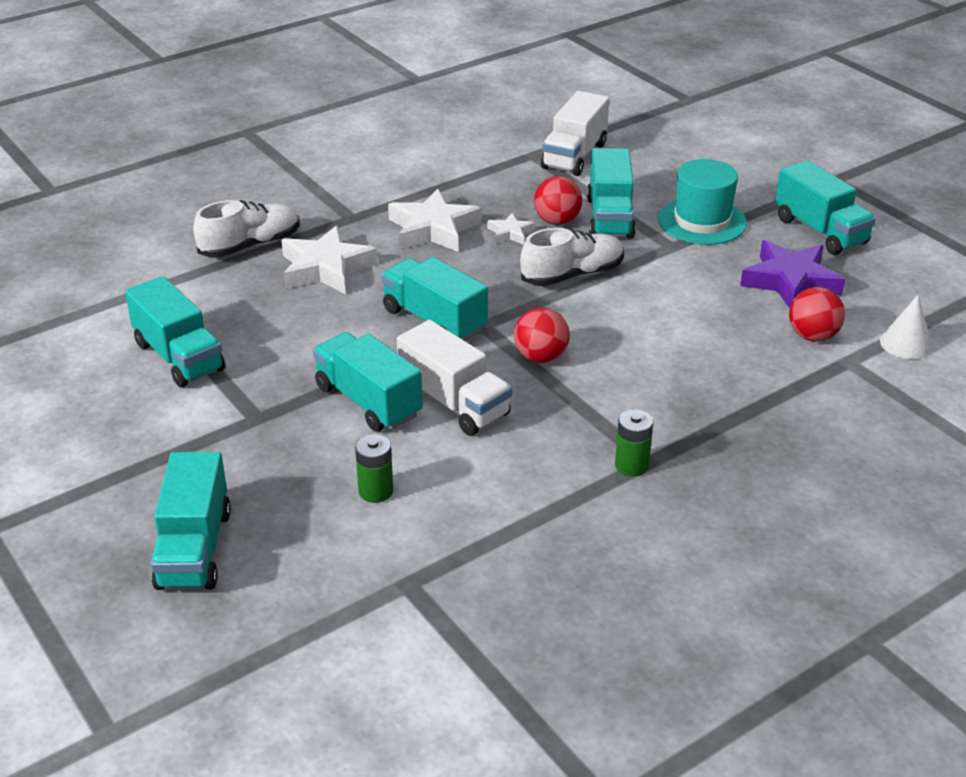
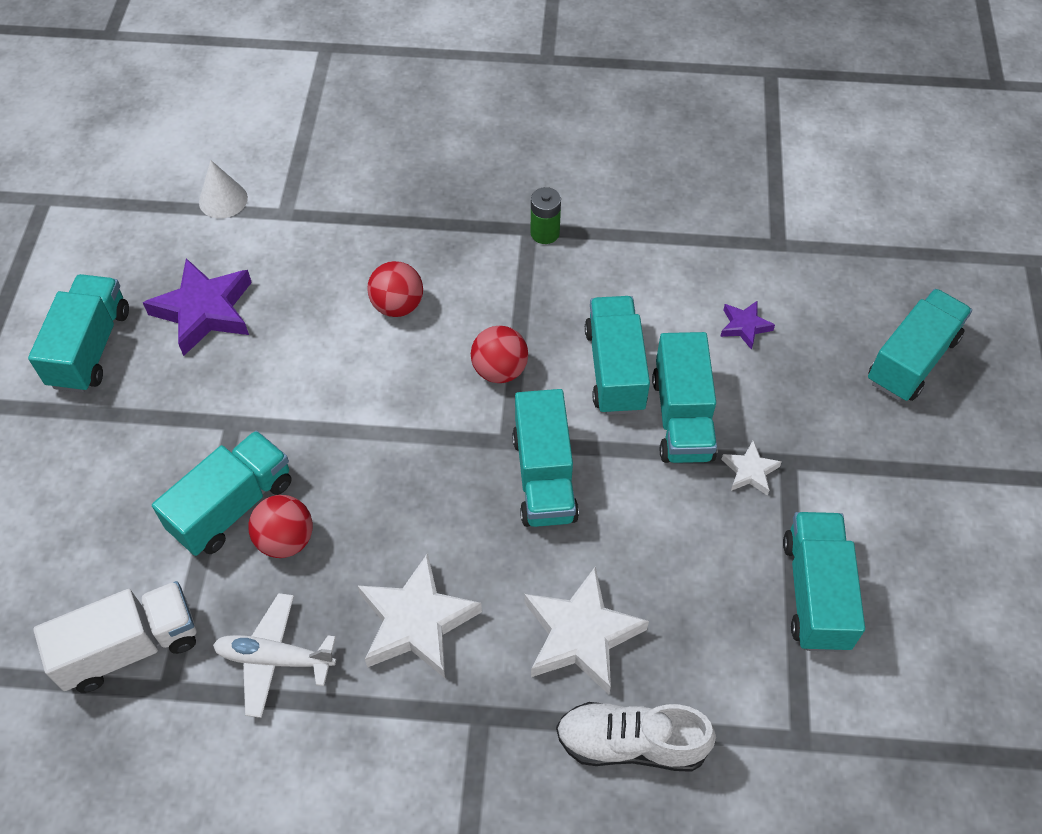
camera: 140 degrees left, 20 degrees up
green battery [355,434,393,503] -> purple star [720,301,775,350]
white truck [397,320,512,436] -> turquoise truck [585,296,650,415]
white star [488,213,535,245] -> white star moved to [721,440,782,495]
white shoe [520,228,624,286] -> none
turquoise hat [658,159,747,245] -> none
red ball [789,287,845,342] -> red ball moved to [367,261,423,317]
none -> white plane [213,593,336,718]

